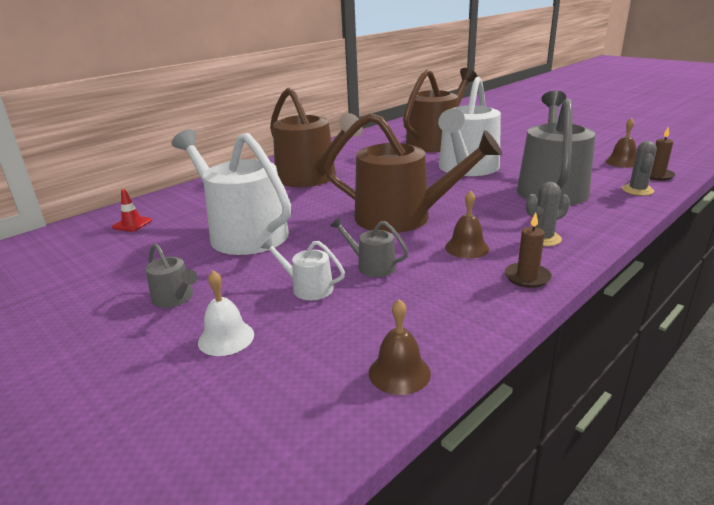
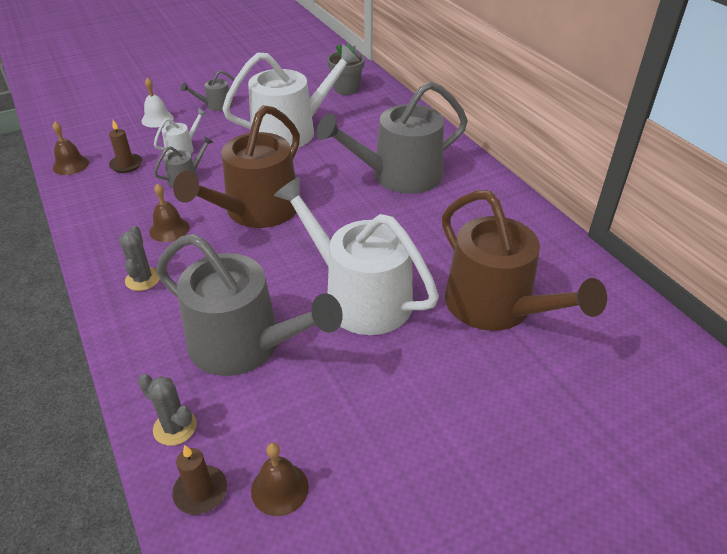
camera: 105 degrees right, 15 degrees up
red traffic cone [112,189,152,232] -> grey flower pot [327,44,365,95]
brown watering can [270,88,363,187] -> grey watering can [316,81,468,194]
brown candle [505,212,552,288] -> brown candle moved to [109,120,142,173]

